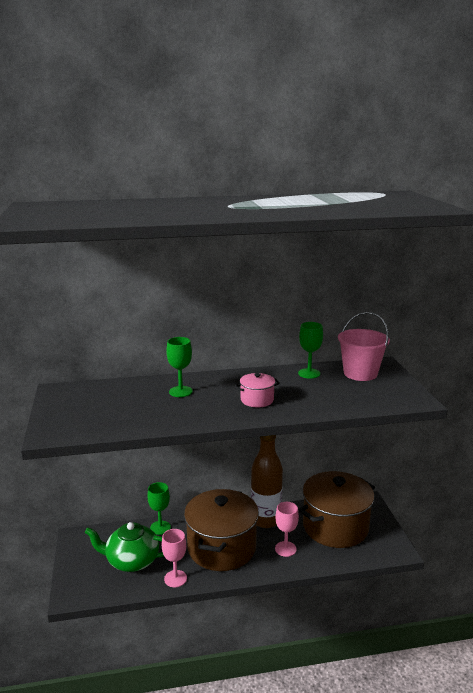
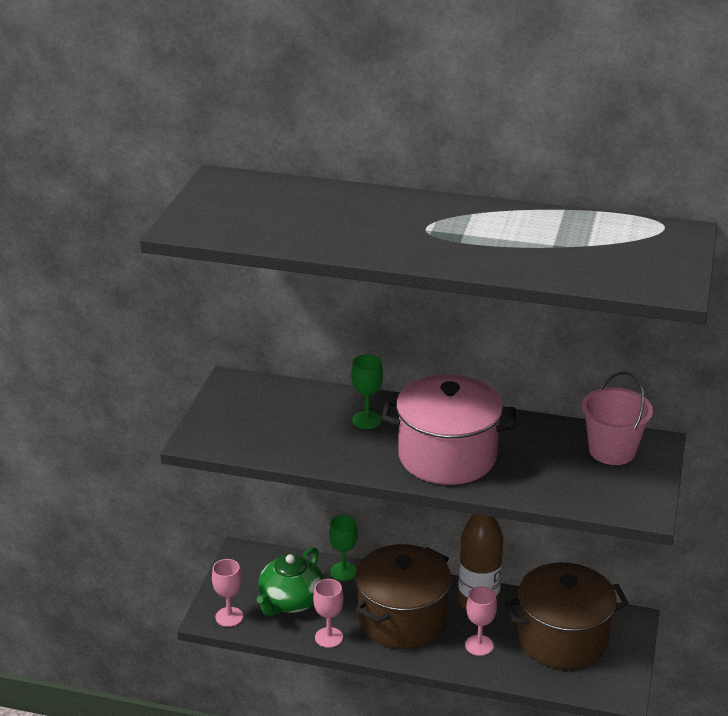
camera: 25 degrees right, 10 degrees up
green teapot [85,522,164,572] -> green teapot turned 90 degrees counterclockwise [257,547,324,616]
pink pot [235,373,280,407] -> pink pot [382,375,516,485], size x2.31
green goblet [298,322,323,379] -> none
none -> pink goblet [212,559,243,627]

